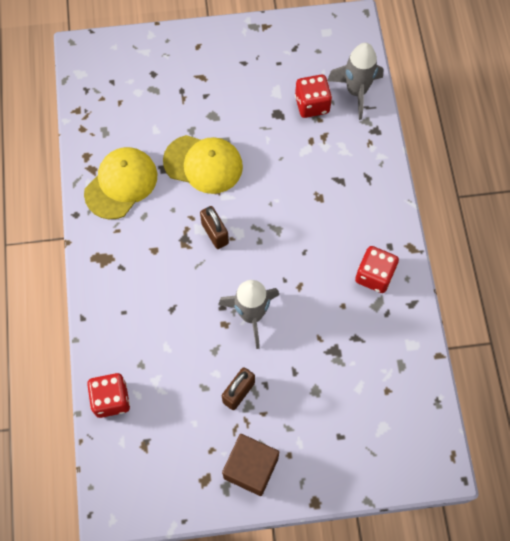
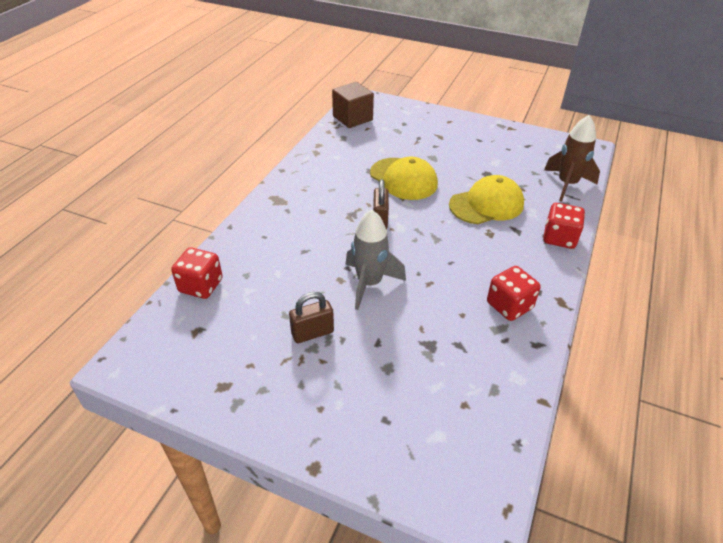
camera: 30 degrees right, 25 degrees down
yellow cap [84,147,157,219] -> yellow cap moved to [449,175,524,224]
brown cube [222,434,279,496] -> brown cube moved to [332,82,374,128]
red dice [295,75,332,118] -> red dice moved to [543,203,585,249]
grey rocket [327,43,384,120] -> brown rocket [544,115,600,202]

